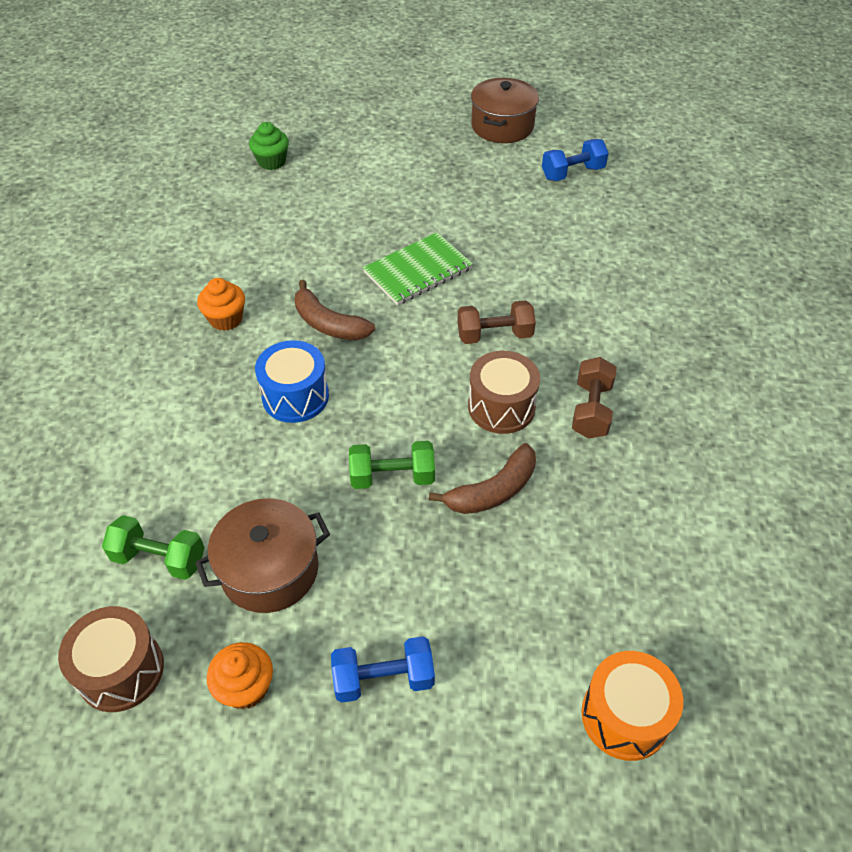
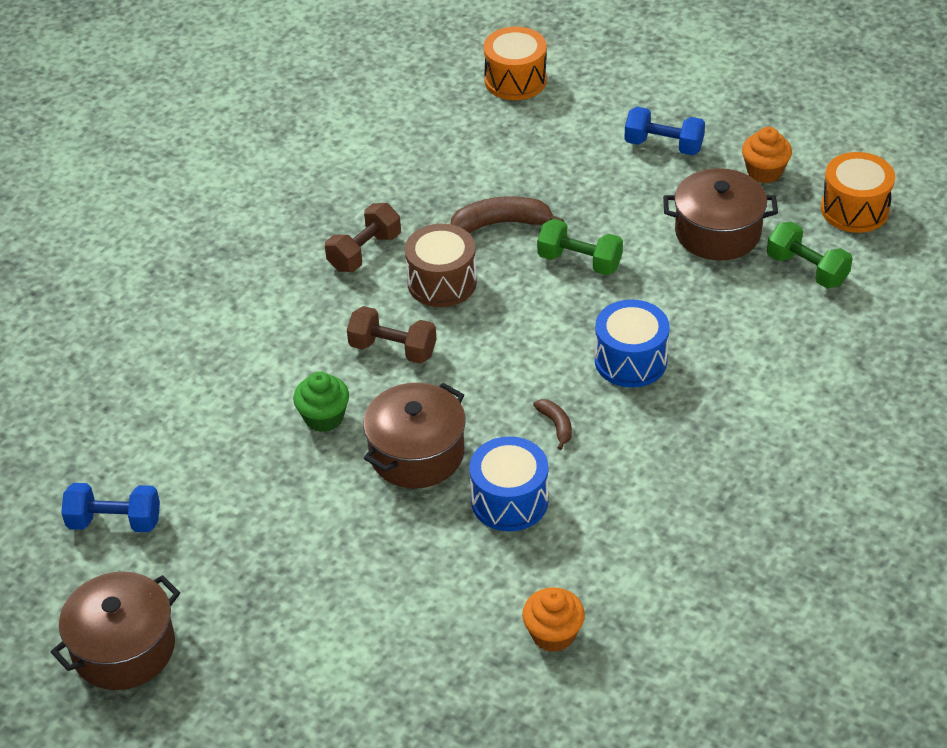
camera: 150 degrees left, 5 degrees down
brown drum [58,606,164,712] -> orange drum [821,152,895,233]
orange cupcake [197,278,245,331] -> orange cupcake moved to [522,587,585,652]
green cupcake [249,122,289,170] -> green cupcake moved to [293,371,349,432]
brown banana [295,280,375,340] -> brown banana [533,399,572,450], size x0.54
green notebook [363,232,473,305] -> brown pot [363,383,466,488]
none -> blue drum [469,436,549,531]

